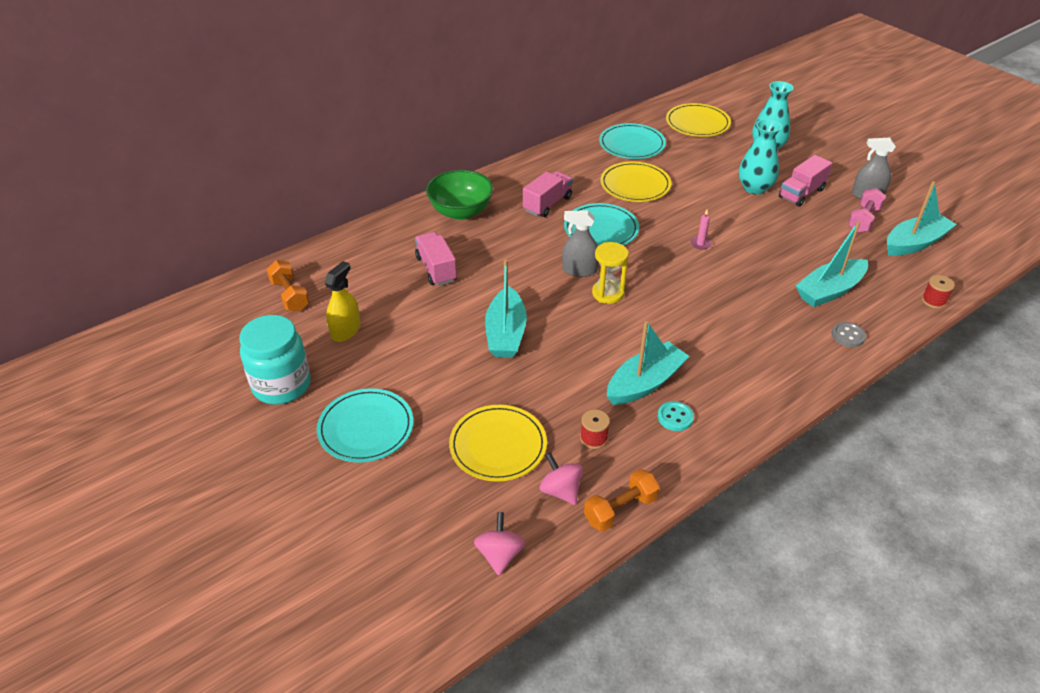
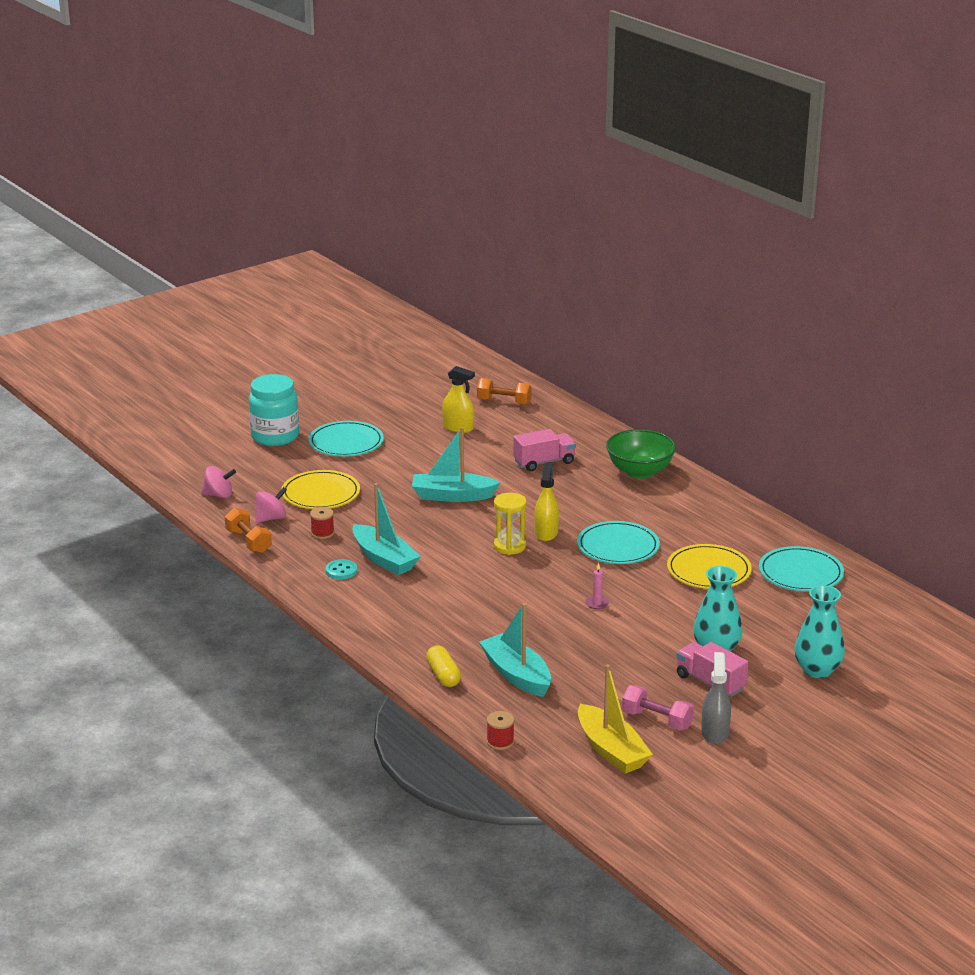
camera: 90 degrees right, 15 degrees down
turquoise jar [239,315,311,405] -> turquoise jar moved to [249,374,299,446]
orange dumbbell [266,260,309,311] -> orange dumbbell turned 45 degrees clockwise [477,378,532,405]
pink truck [523,171,573,217] -> none
grey spray bottle [562,210,599,277] -> yellow spray bottle [534,462,559,541]
yellow plate [666,103,731,137] -> none
grey button [832,322,866,347] -> yellow capsule [426,645,461,687]
turquoise boat [887,181,957,256] -> yellow boat [578,664,653,774]

